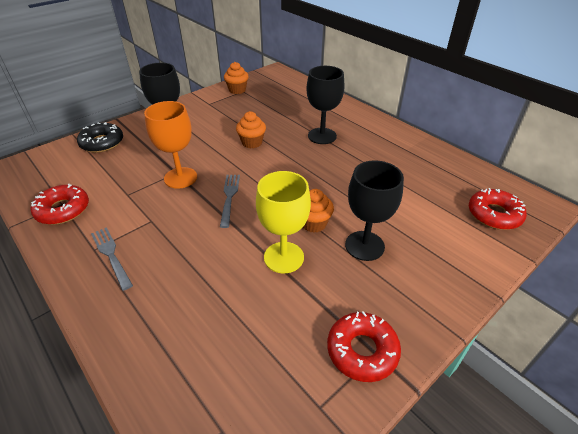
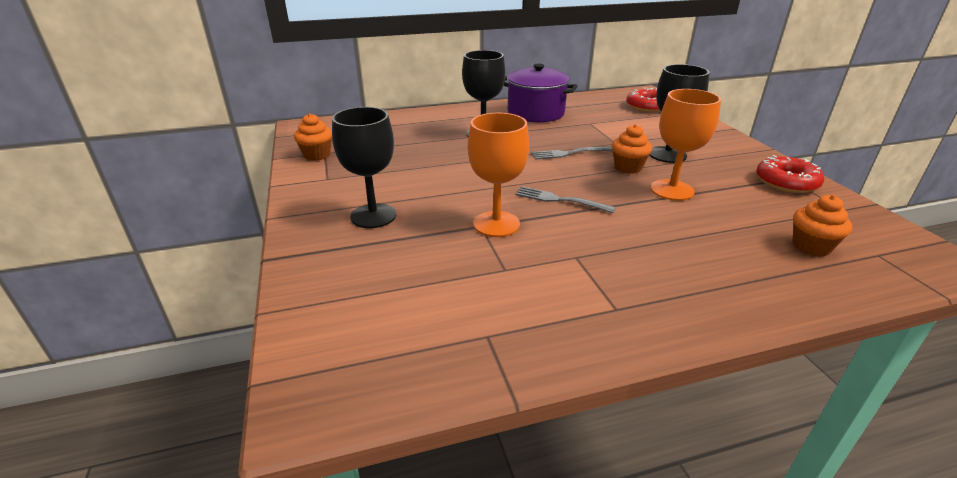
camera: 65 degrees left, 10 degrees down
red donut [31,184,89,225] -> none
black donut [77,122,123,153] -> none
grey fork [91,227,133,291] -> grey fork moved to [531,147,613,160]
orange cupcake [236,111,266,148] -> orange cupcake moved to [792,195,852,257]
yellow goblet [256,171,311,273] -> orange goblet [650,89,721,201]
none -> purple pot [504,64,577,123]

